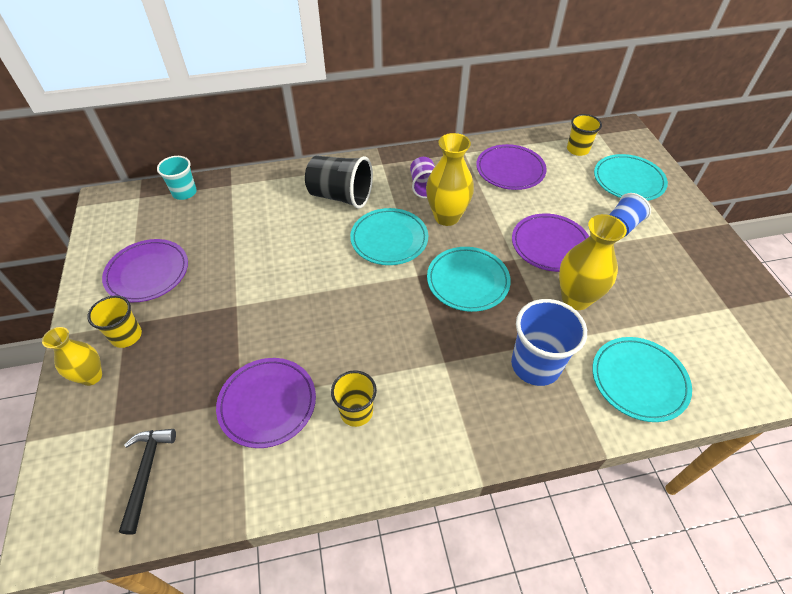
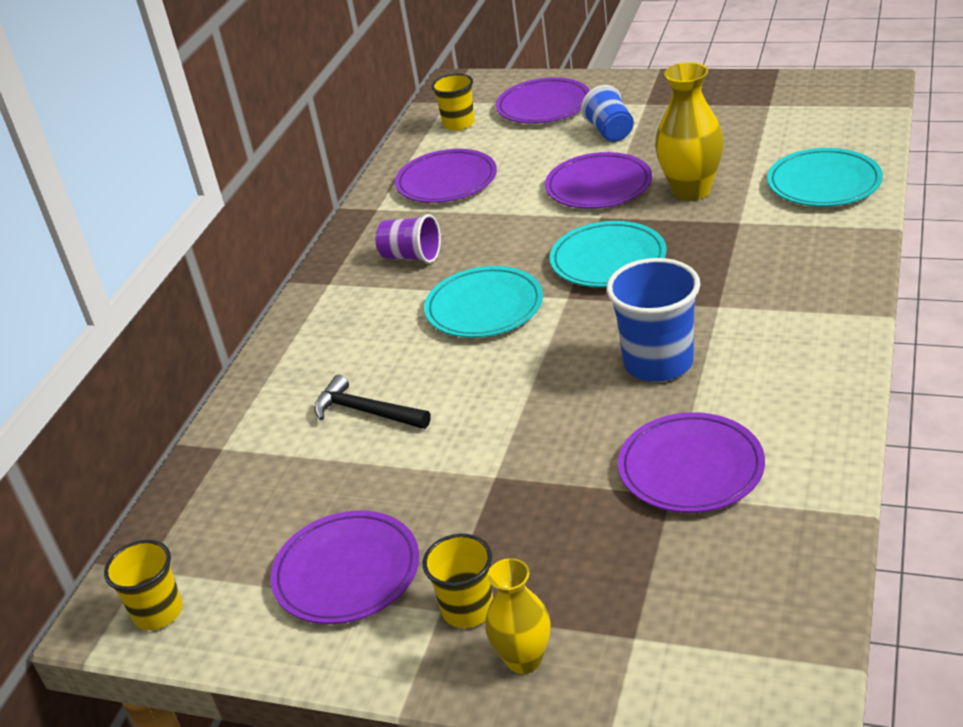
camera: 55 degrees left, 15 degrees down
black hammer [119,429,176,535] -> black hammer moved to [314,375,431,429]
turquoise cup [157,156,197,200] -> none
black cup [305,156,373,209] -> none
yellow cup [331,370,377,427] -> yellow cup moved to [104,540,183,630]
yellow vase [426,133,474,226] -> none
blue cup [511,299,587,386] -> blue cup moved to [606,258,700,382]
turquoise plate [594,154,668,201] -> purple plate [496,77,590,124]

